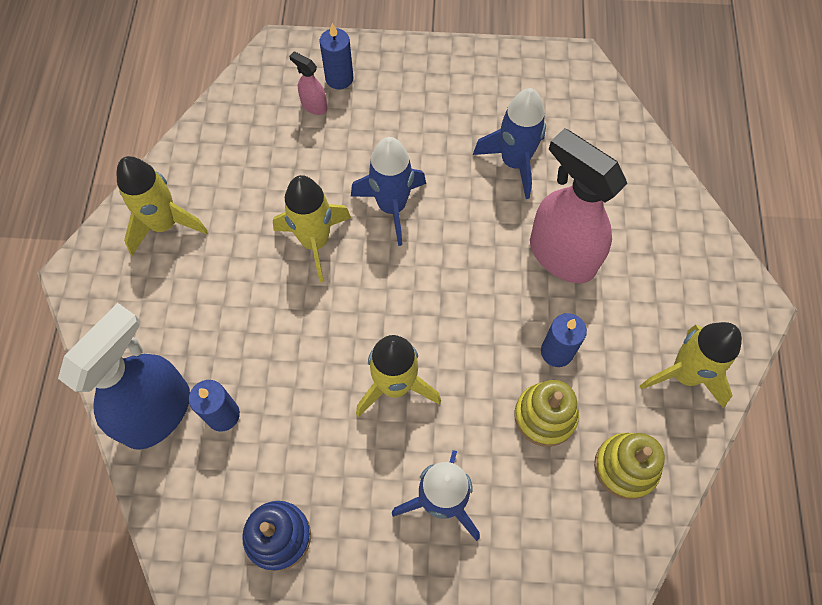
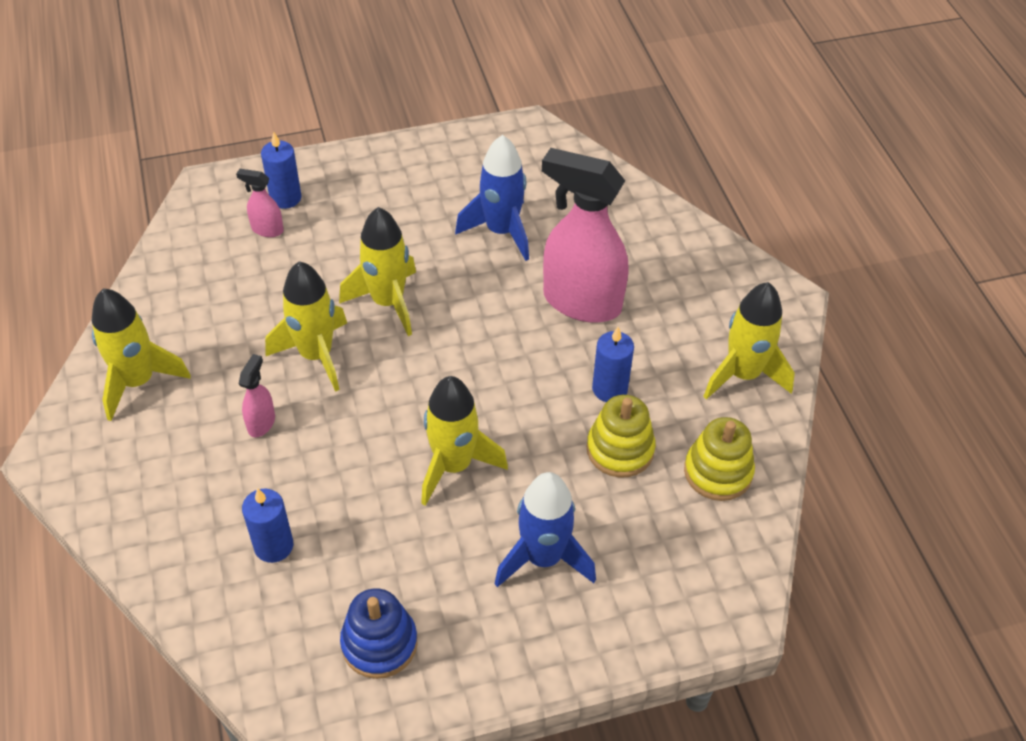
camera: 20 degrees left, 15 degrees down
blue spray bottle [58,303,190,450] -> none
blue rocket [351,137,426,246] -> yellow rocket [339,207,416,336]
none -> pink spray bottle [239,354,275,437]

